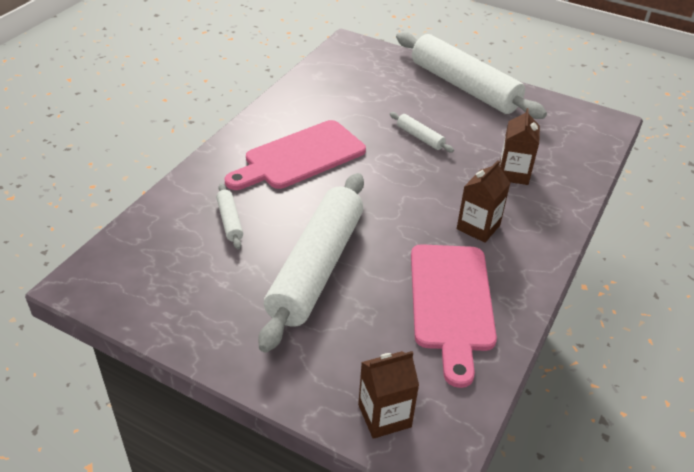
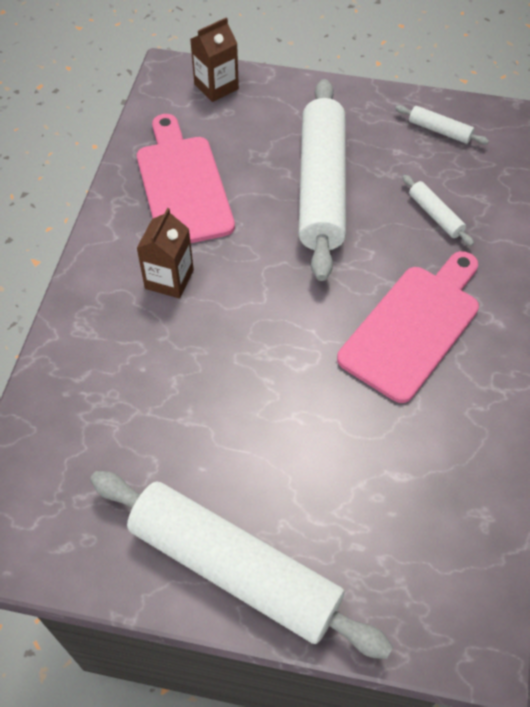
camera: 165 degrees right, 15 degrees up
white rolling pin [390,112,454,153] -> white rolling pin moved to [395,105,489,145]
brown carton [499,108,540,185] -> none

